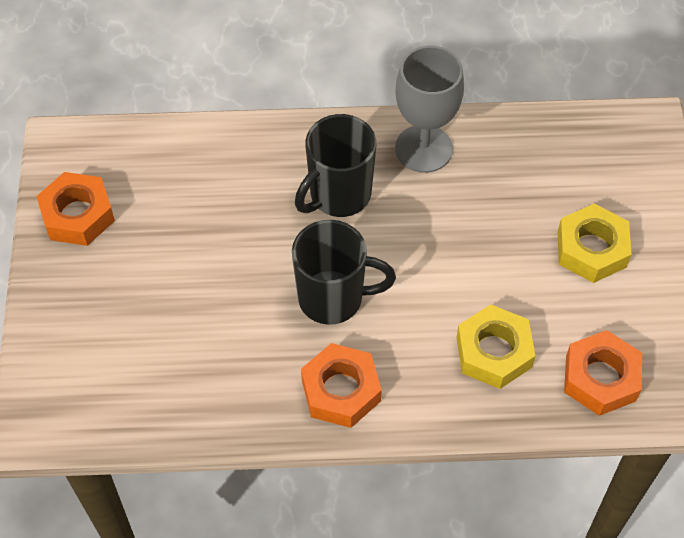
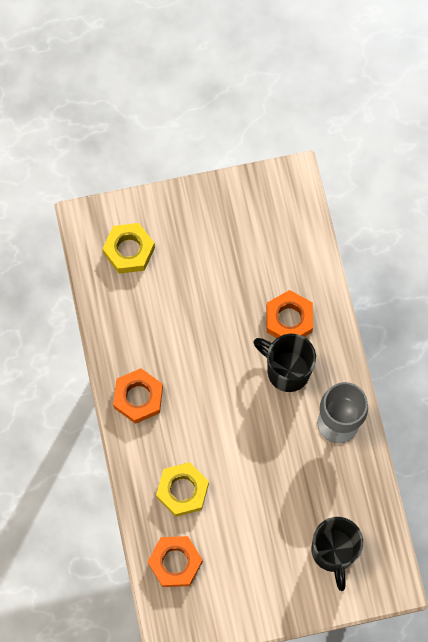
camera: 80 degrees right, 15 degrees up
orange nut [36,172,115,246] -> orange nut moved to [266,290,313,338]
black mug [292,220,396,325] -> black mug moved to [311,517,363,591]
yellow nut [558,204,632,283] -> yellow nut moved to [103,223,155,274]

